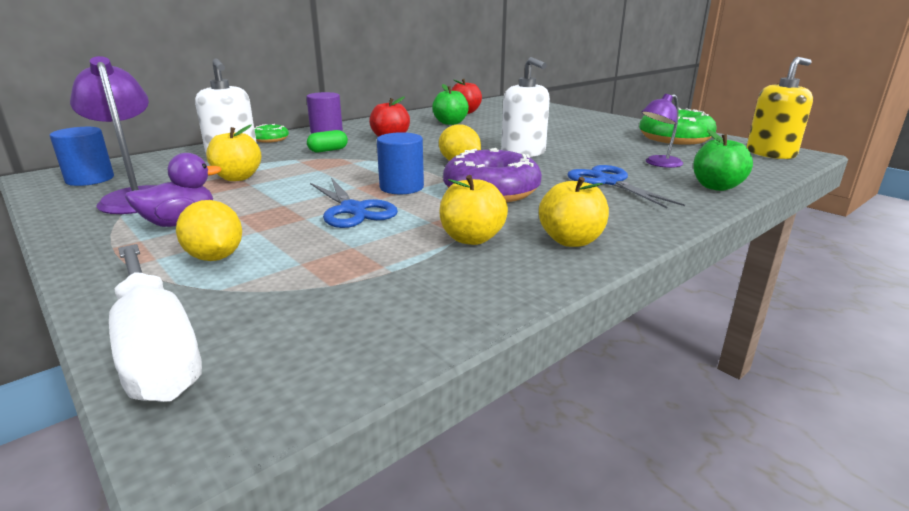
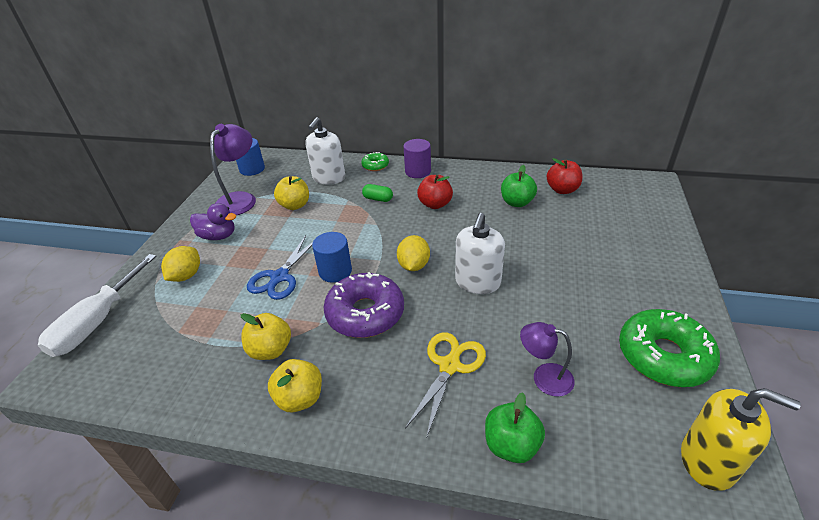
camera: 55 degrees right, 15 degrees up
blue scissors [567,165,685,208] -> yellow scissors [405,332,486,439]

